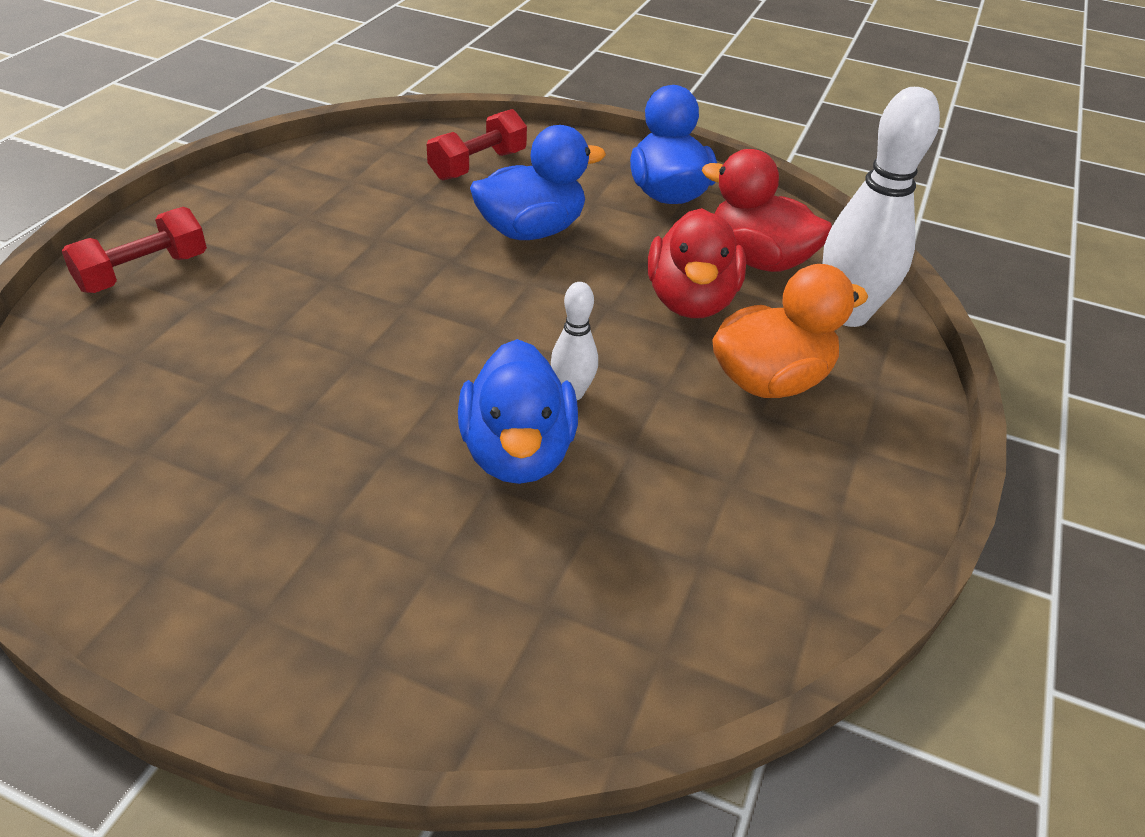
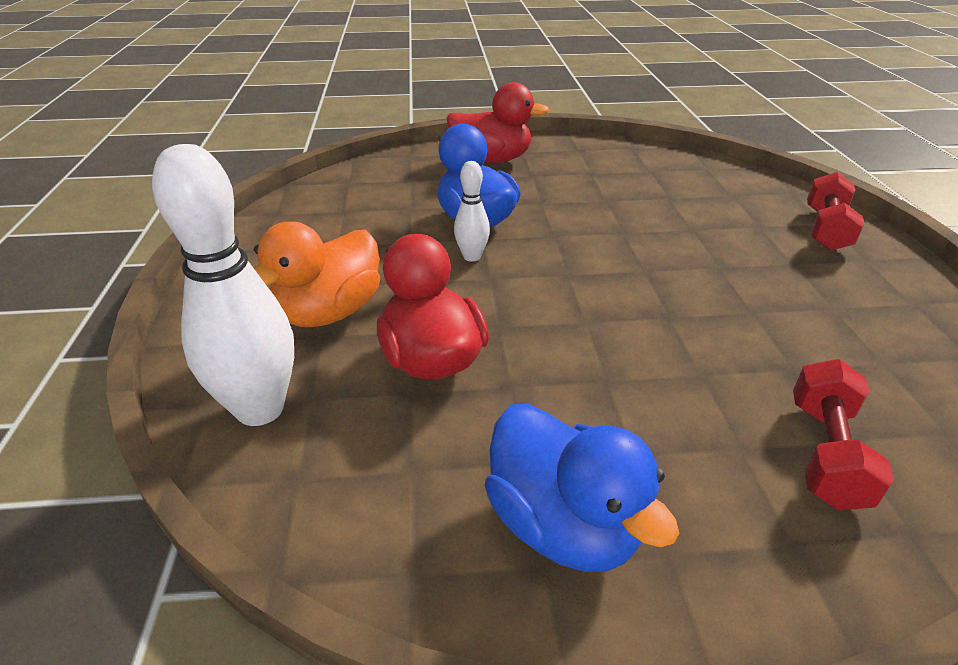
camera: 155 degrees right, 5 degrees down
blue duck [470,125,606,240] -> none
red duck [702,149,832,272] -> red duck moved to [447,82,549,163]

